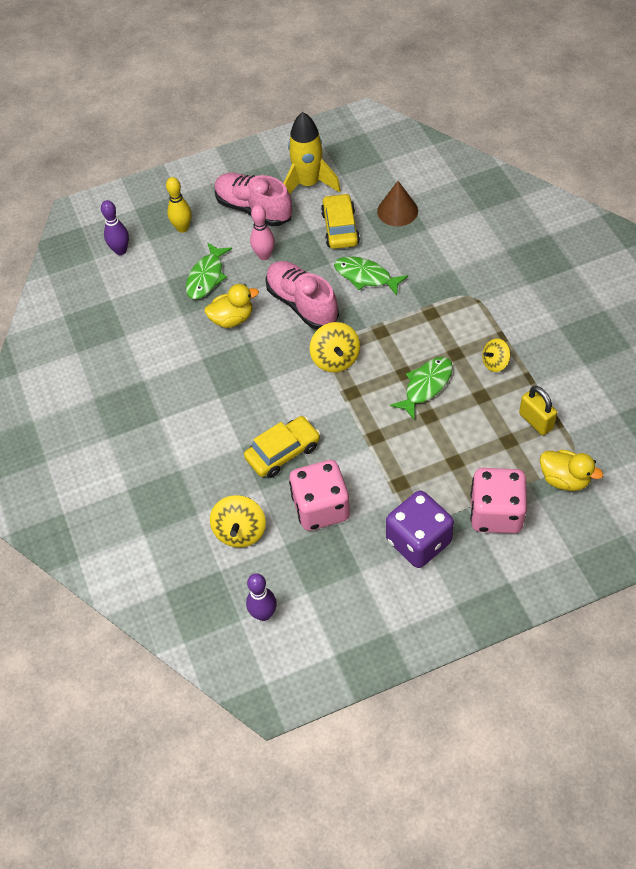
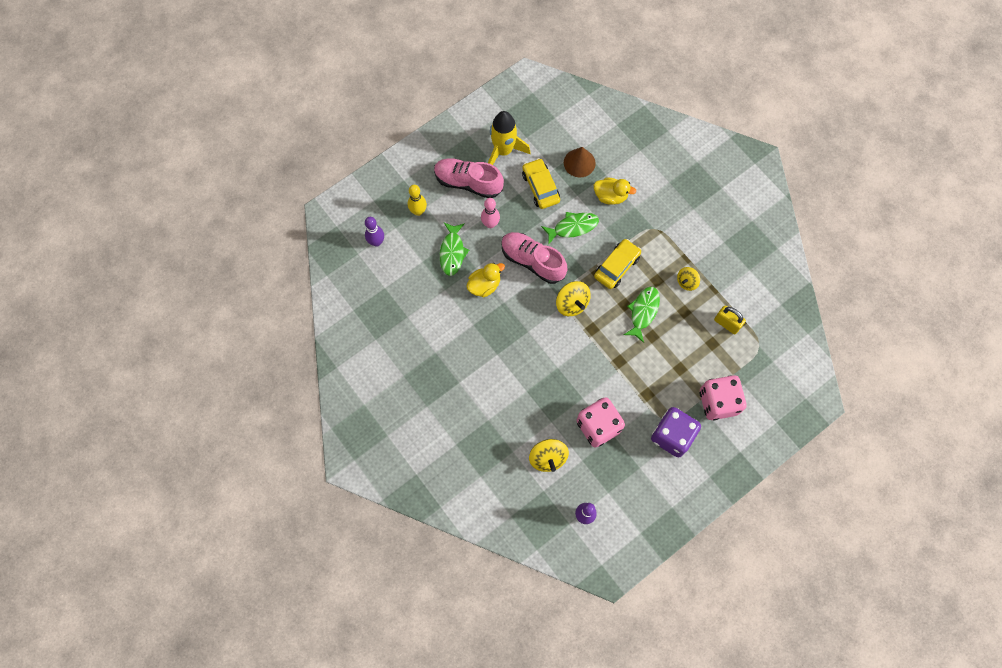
camera: 20 degrees left, 15 degrees up
yellow car [244,416,320,478] -> yellow car moved to [594,239,641,289]
green fish [334,256,408,296] -> green fish turned 150 degrees clockwise [541,212,599,245]
yellow duck [540,450,603,491] -> yellow duck moved to [594,178,636,205]

